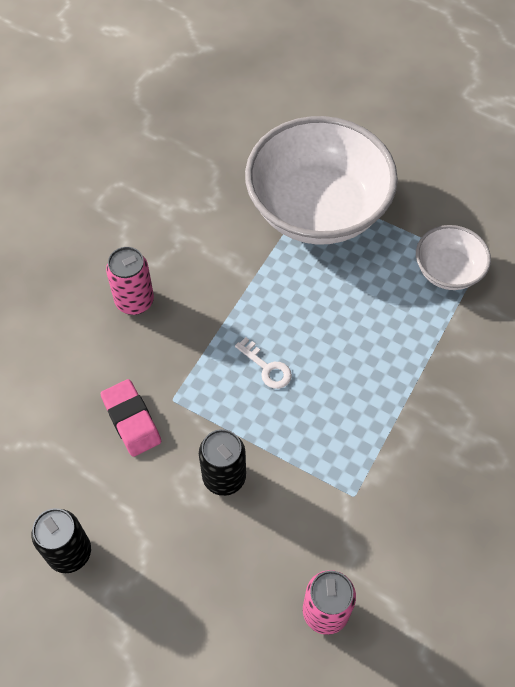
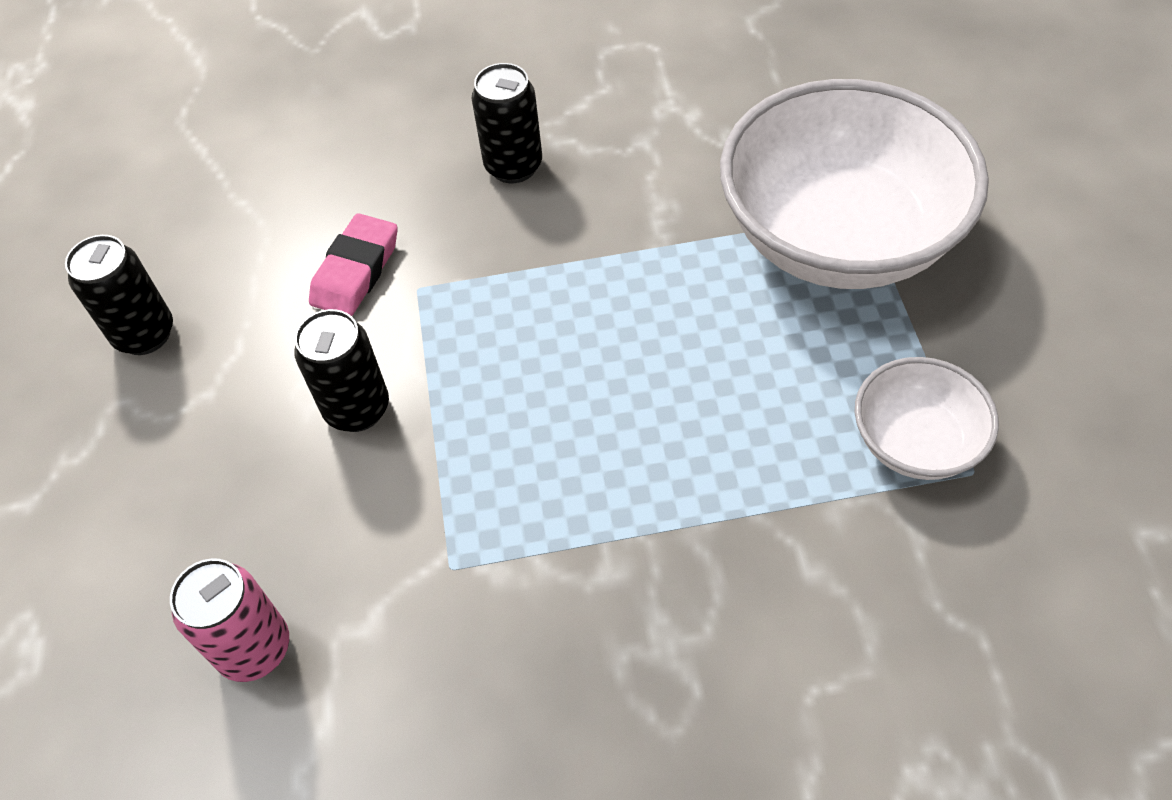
camera: 55 degrees right, 5 degrees down
pink can [106,247,154,315] -> black can [471,63,542,183]
white key [235,337,292,389] -> none

